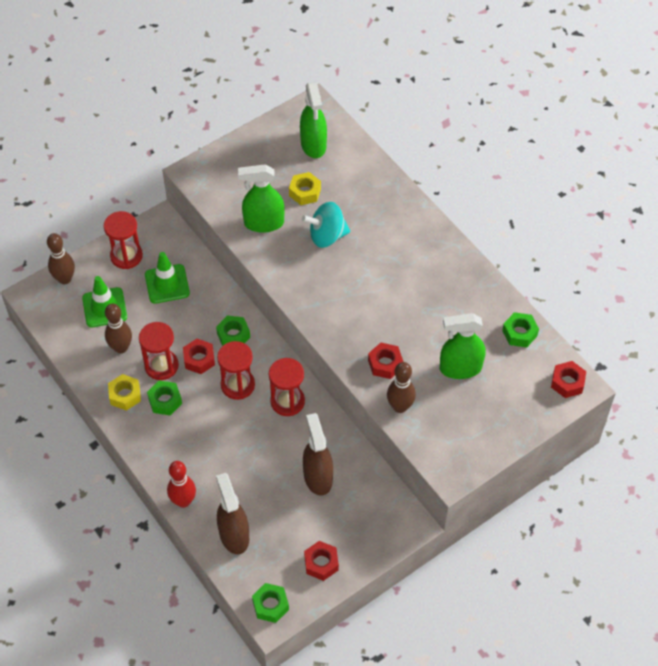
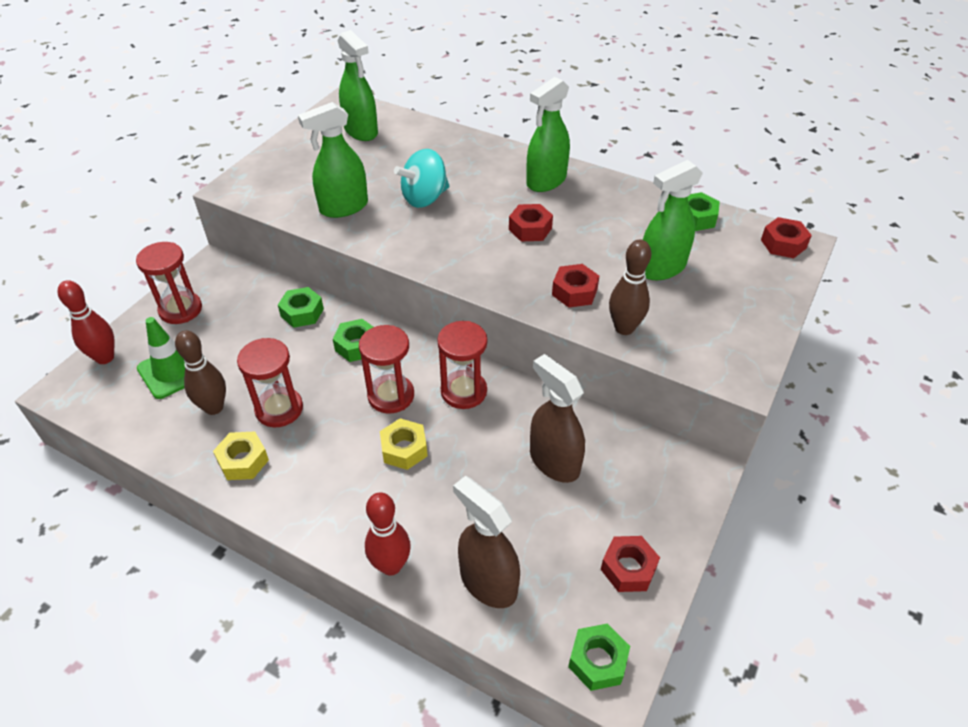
camera: 25 degrees left, 10 degrees down
brown bowling pin [47,233,75,284] -> red bowling pin [58,280,114,364]
green traffic cone [145,252,190,304] -> none
green nut [147,380,182,415] -> green nut moved to [278,287,324,328]
red nut [183,339,215,374] -> red nut moved to [509,204,553,242]
yellow nut [289,172,321,205] -> yellow nut moved to [380,418,428,470]
none -> green spray bottle [526,77,570,192]

